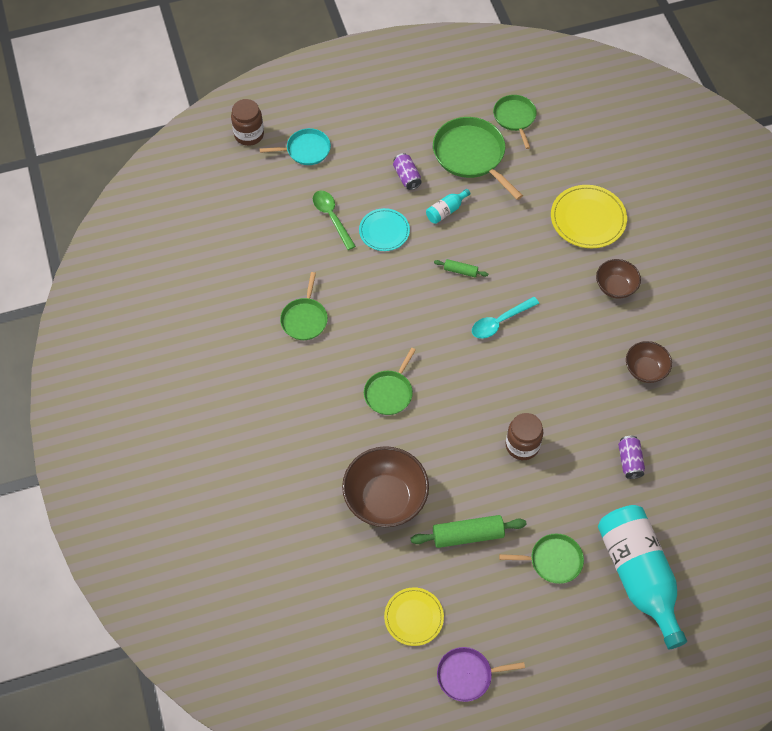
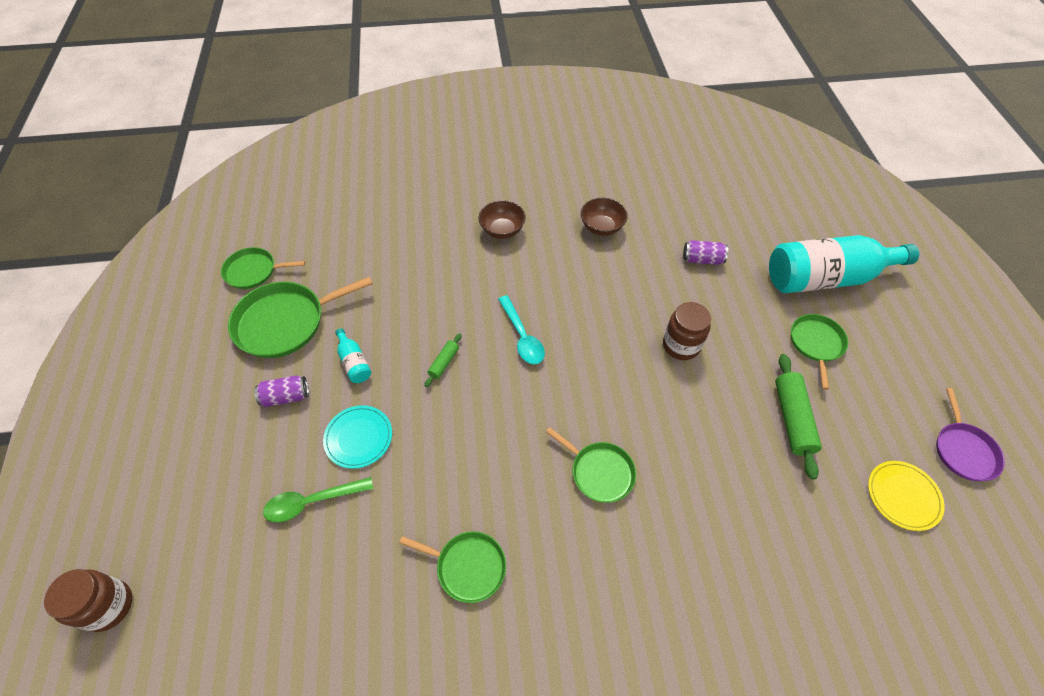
camera: 80 degrees left, 5 degrees down
turquoise pan [260,128,331,165] -> none
brown bowl [342,446,429,527] -> none
yellow plate [551,185,627,248] -> none

